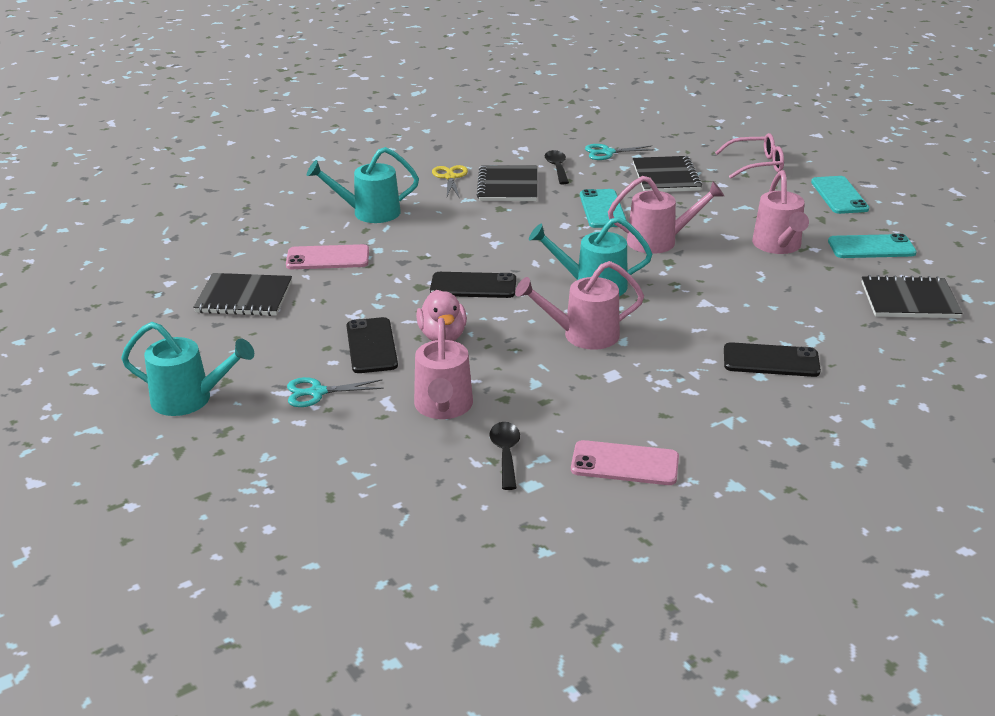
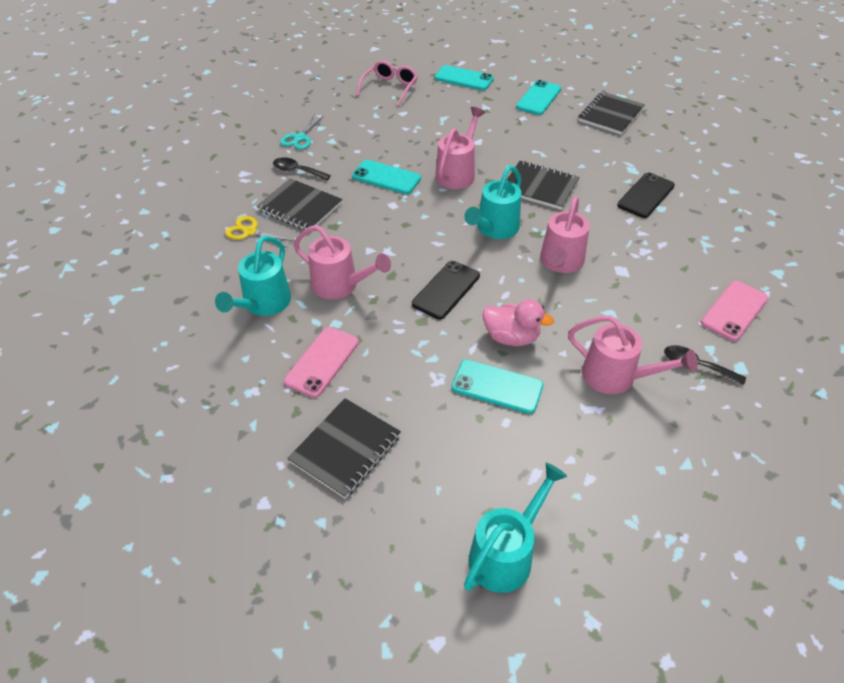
camera: 60 degrees left, 15 degrees up
turquoise scissors [287,377,384,407] -> none
black phone [346,317,398,373] -> turquoise phone [451,360,543,414]
black notebook [633,156,702,192] -> black notebook moved to [506,161,580,210]
pink watering can [752,170,809,254] -> pink watering can moved to [294,225,391,299]

